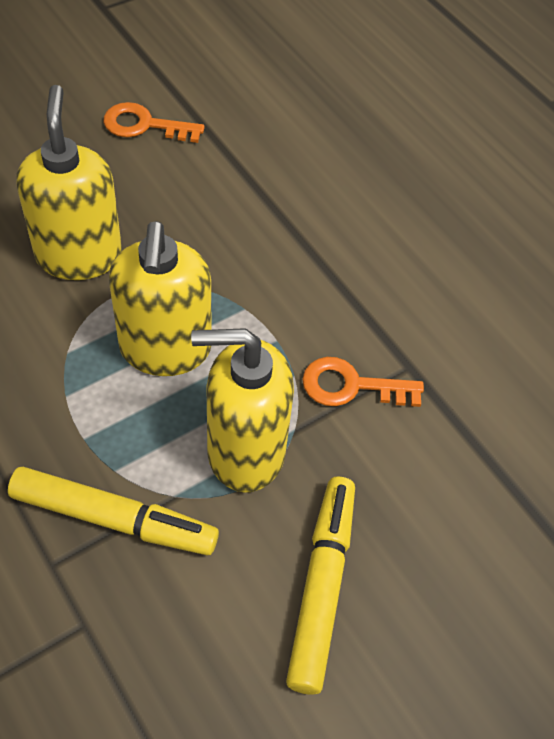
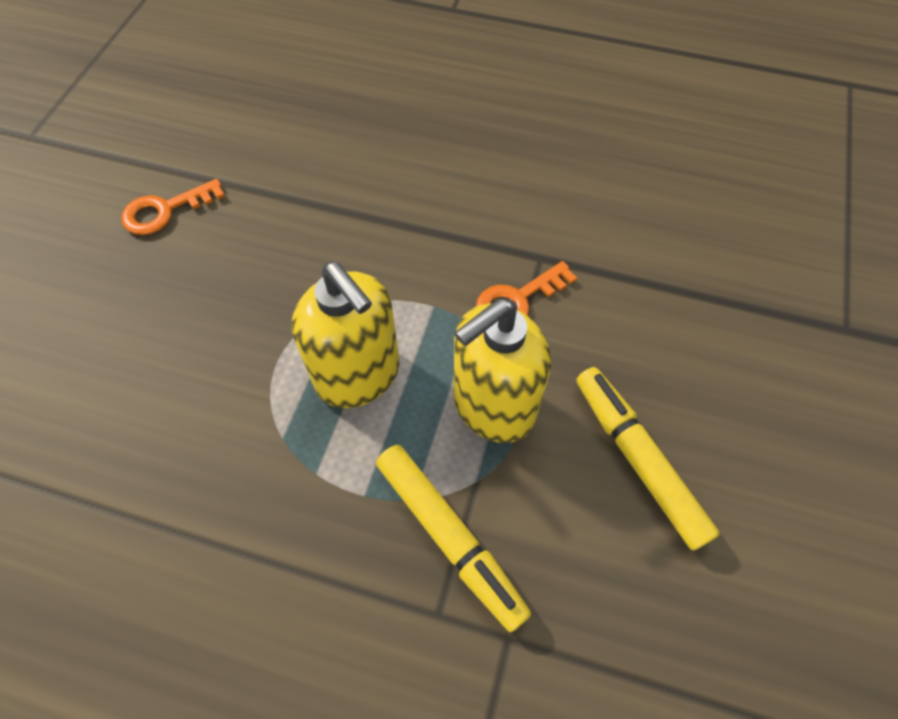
camera: 35 degrees left, 5 degrees up
yellow marker [8,467,219,555] -> yellow marker turned 75 degrees clockwise [376,445,531,632]
yellow soap dispenser [16,85,122,280] -> none

